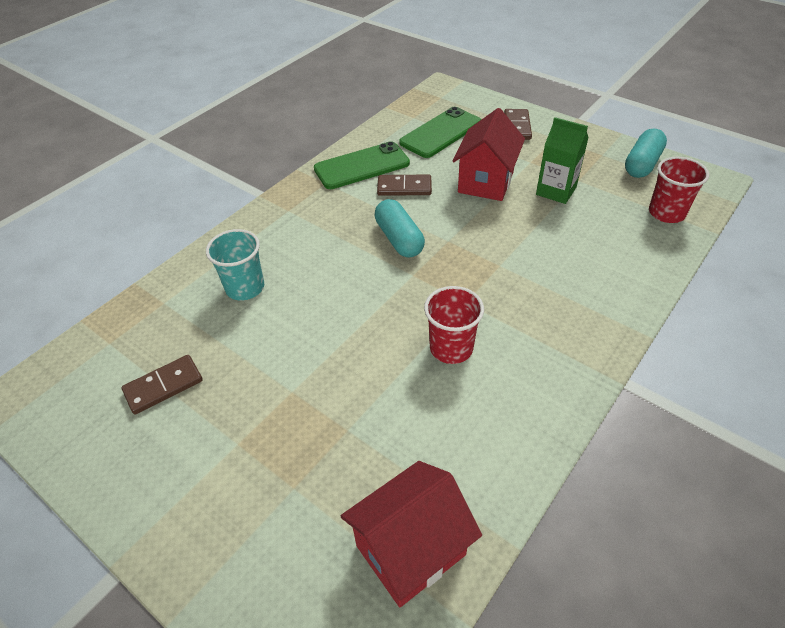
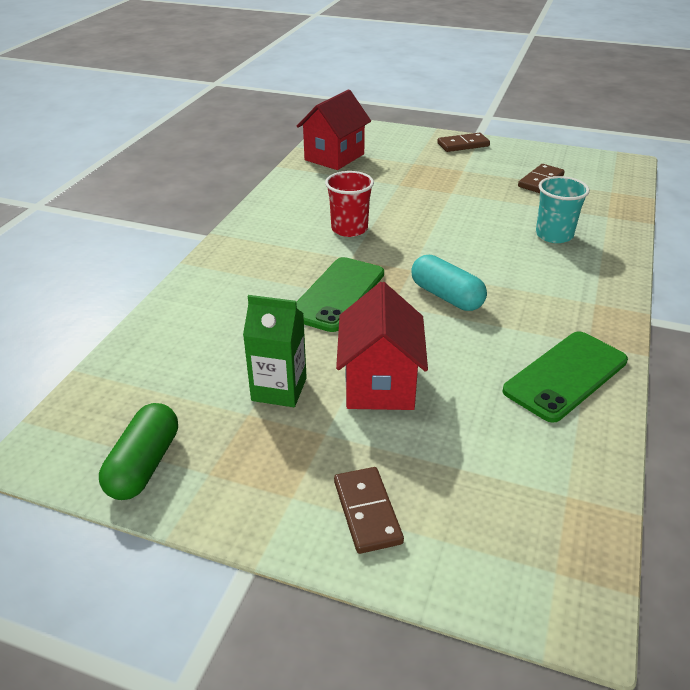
camera: 160 degrees right, 10 degrees down
brown domino [377,174,432,196] -> brown domino moved to [437,133,490,152]
green phone [399,107,481,158] -> green phone moved to [296,257,384,332]
turquoise capsule [625,129,667,178] -> green capsule [99,403,178,500]
red cup [649,157,709,223] -> none

